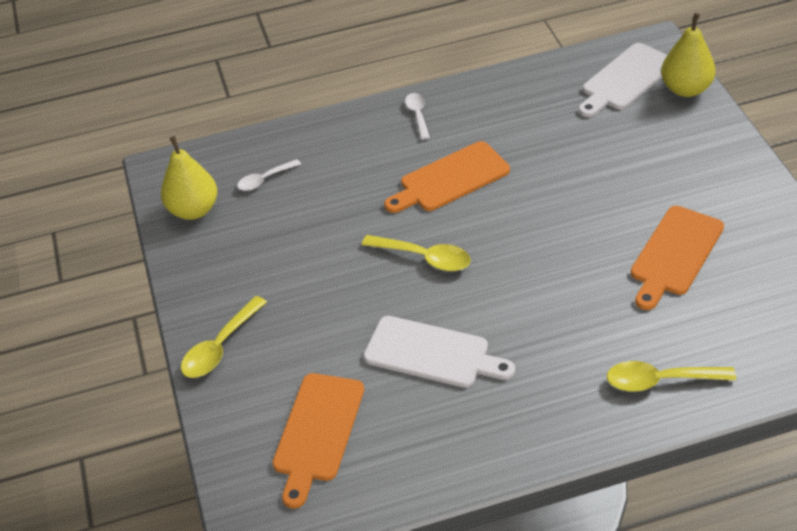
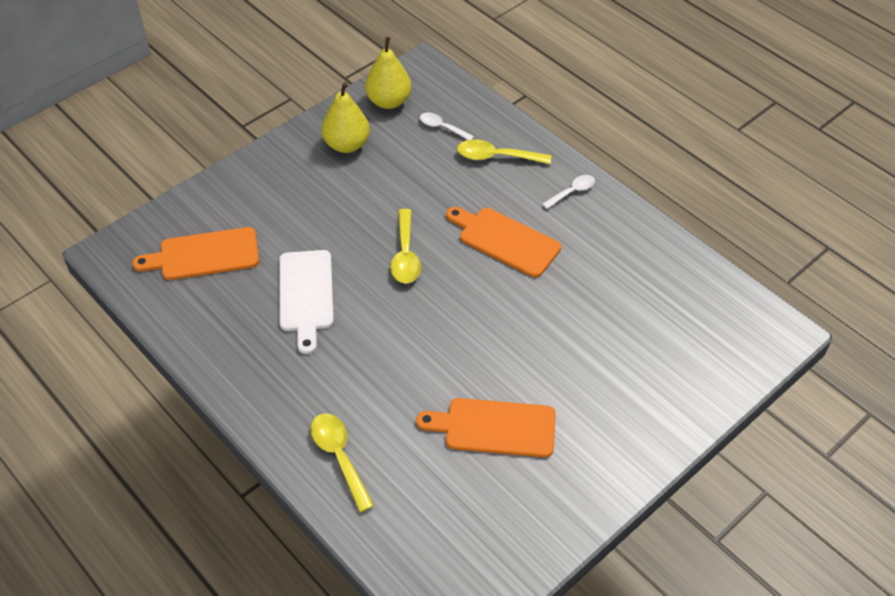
camera: 60 degrees right, 5 degrees up
yellow spoon [181,296,267,378] -> yellow spoon moved to [457,139,551,164]
white cutting board [579,43,667,117] -> none
yellow pear [661,13,716,97] -> yellow pear moved to [322,82,370,153]

